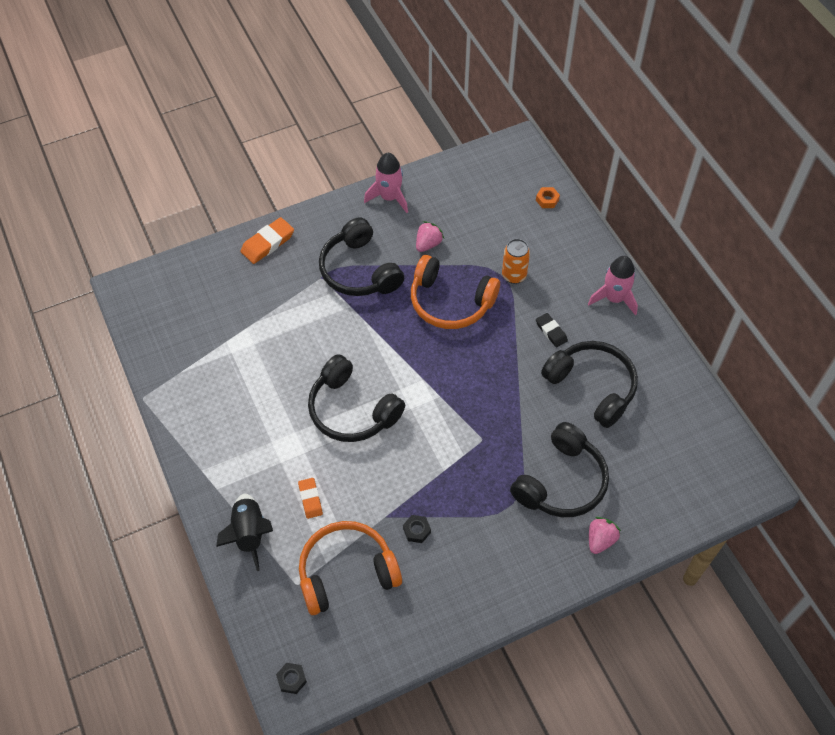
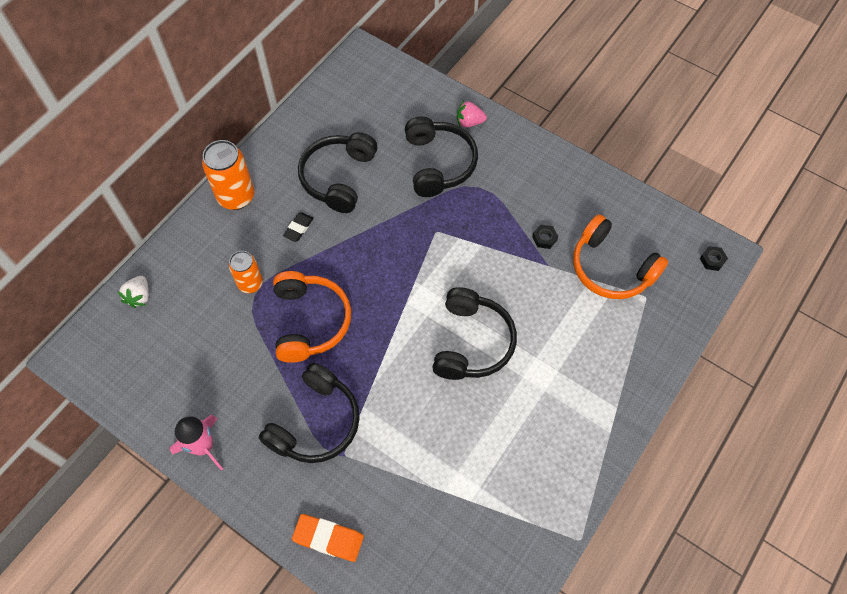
camera: 120 degrees left, 5 degrees up
black rocket [216,494,273,571] -> none
orange eraser [298,478,323,519] -> none
pink strawberry [416,221,444,252] -> none
black headphones [510,422,609,517] -> black headphones turned 75 degrees clockwise [405,116,478,197]
orange nut [536,187,560,208] -> white strawberry [117,276,149,308]
pink rocket [588,256,638,316] -> orange can [202,140,254,210]

